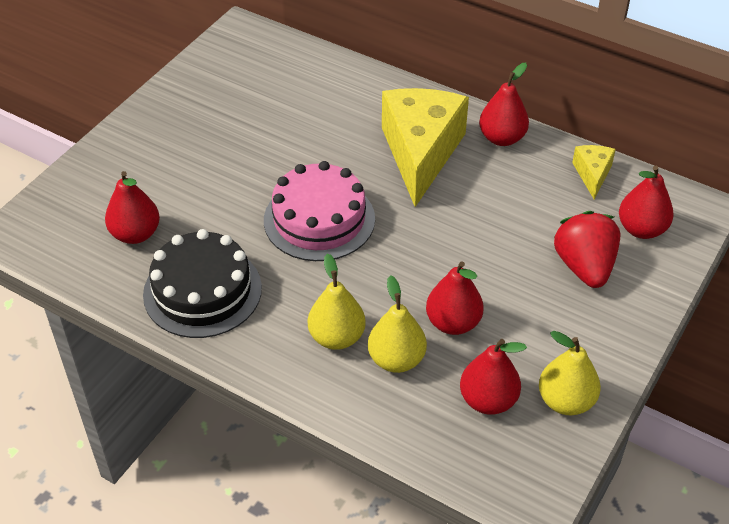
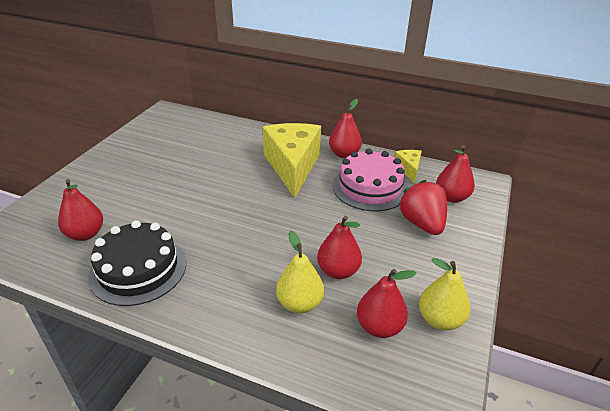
camera: 10 degrees left, 10 degrees down
pink cake [264,161,375,261] -> pink cake moved to [332,149,408,211]
yellow pear [308,253,366,350] -> none

